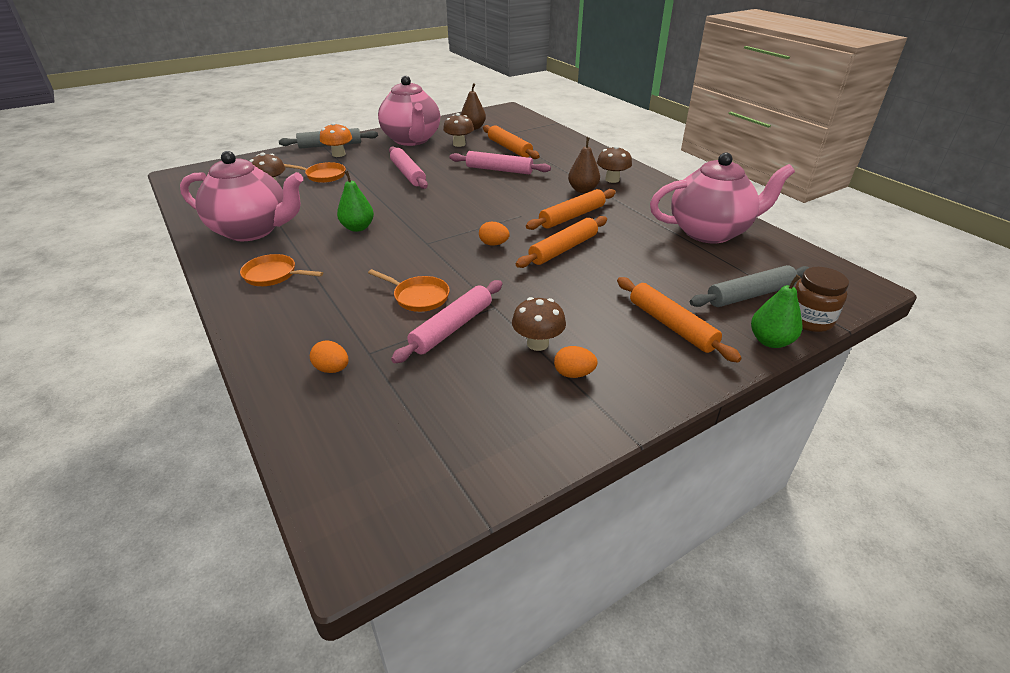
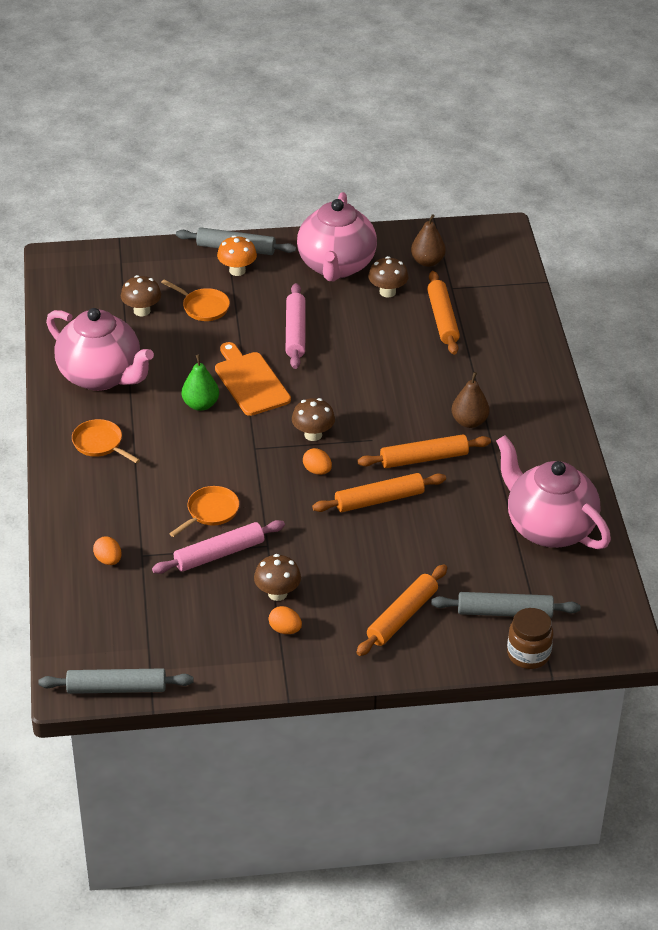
camera: 25 degrees right, 5 degrees up
orange pan [368,269,450,312] -> orange pan turned 105 degrees counterclockwise [169,486,239,537]
pink rolling pin [450,151,551,174] -> none
brown mushroom [597,146,632,183] -> brown mushroom moved to [292,398,335,441]
orange rolling pin [617,277,742,363] -> orange rolling pin turned 45 degrees clockwise [356,564,447,656]
pink teapot [650,153,795,243] -> pink teapot turned 150 degrees counterclockwise [496,435,611,549]
green pear [751,275,802,348] -> none
none -> grey rolling pin [38,668,194,694]
none -> orange cutting board [215,342,291,416]

